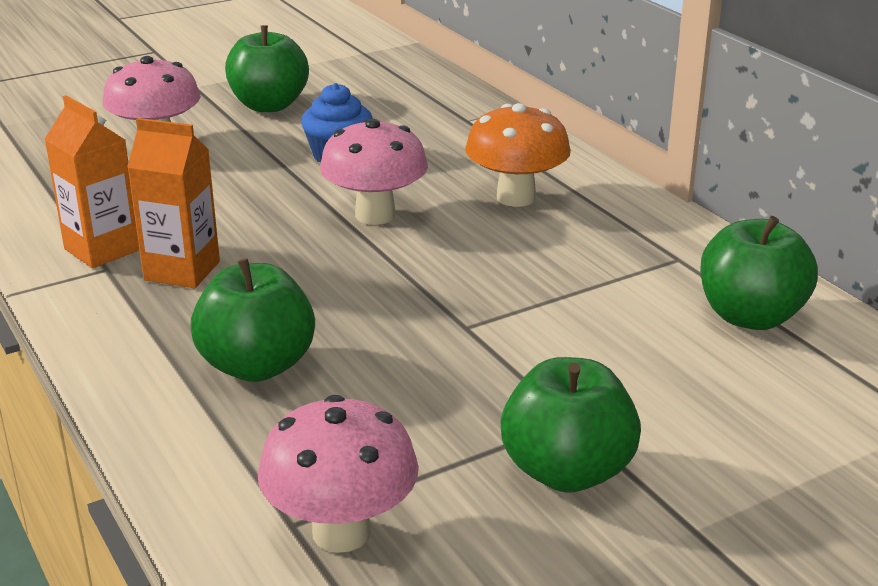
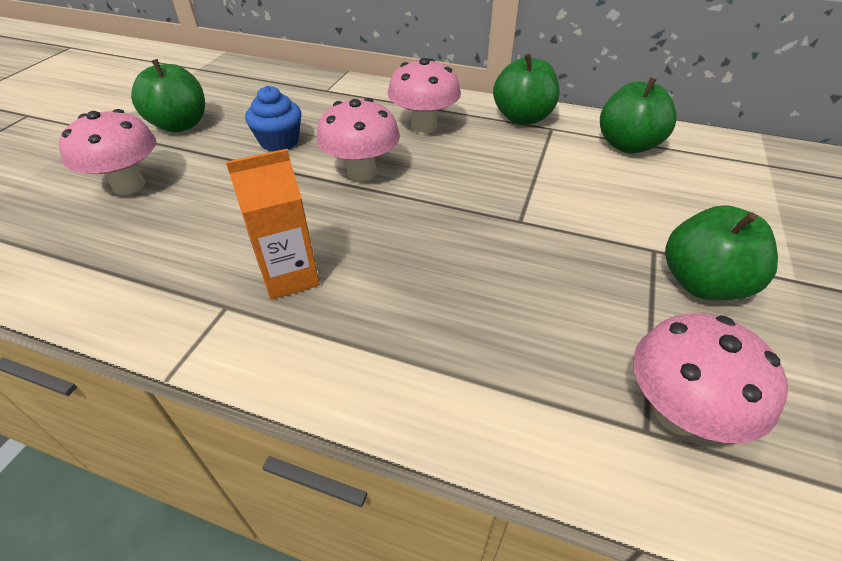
camera: 40 degrees left, 15 degrees up
orange carton [45,95,139,268] -> none
green apple [190,258,315,382] -> green apple moved to [493,53,560,125]
orange mushroom [465,103,571,207] -> pink mushroom [388,58,461,134]

